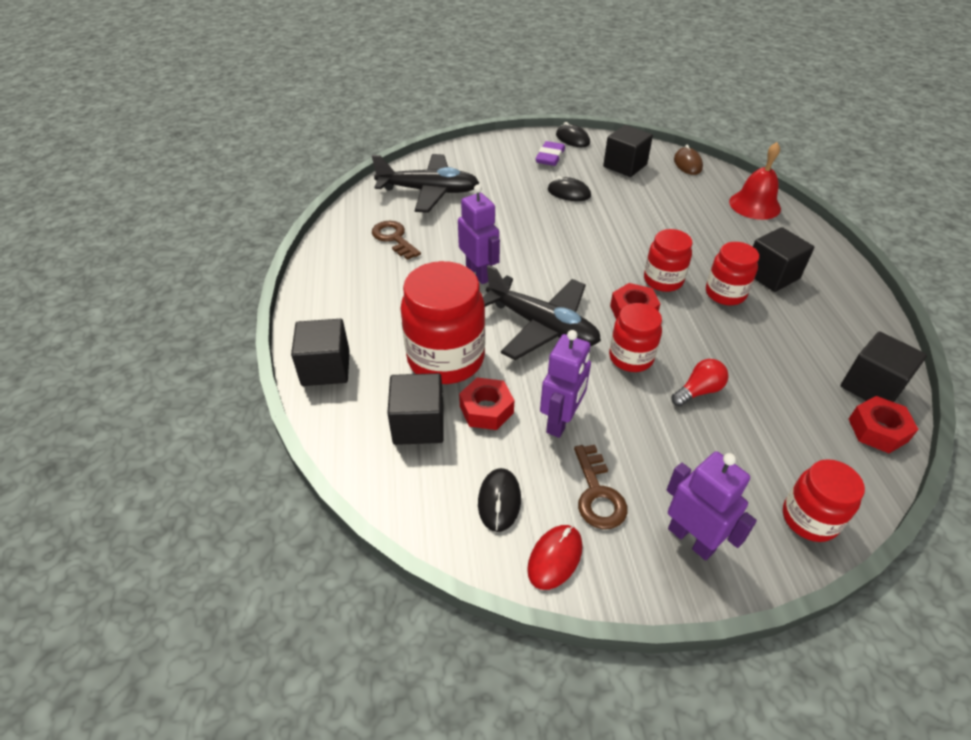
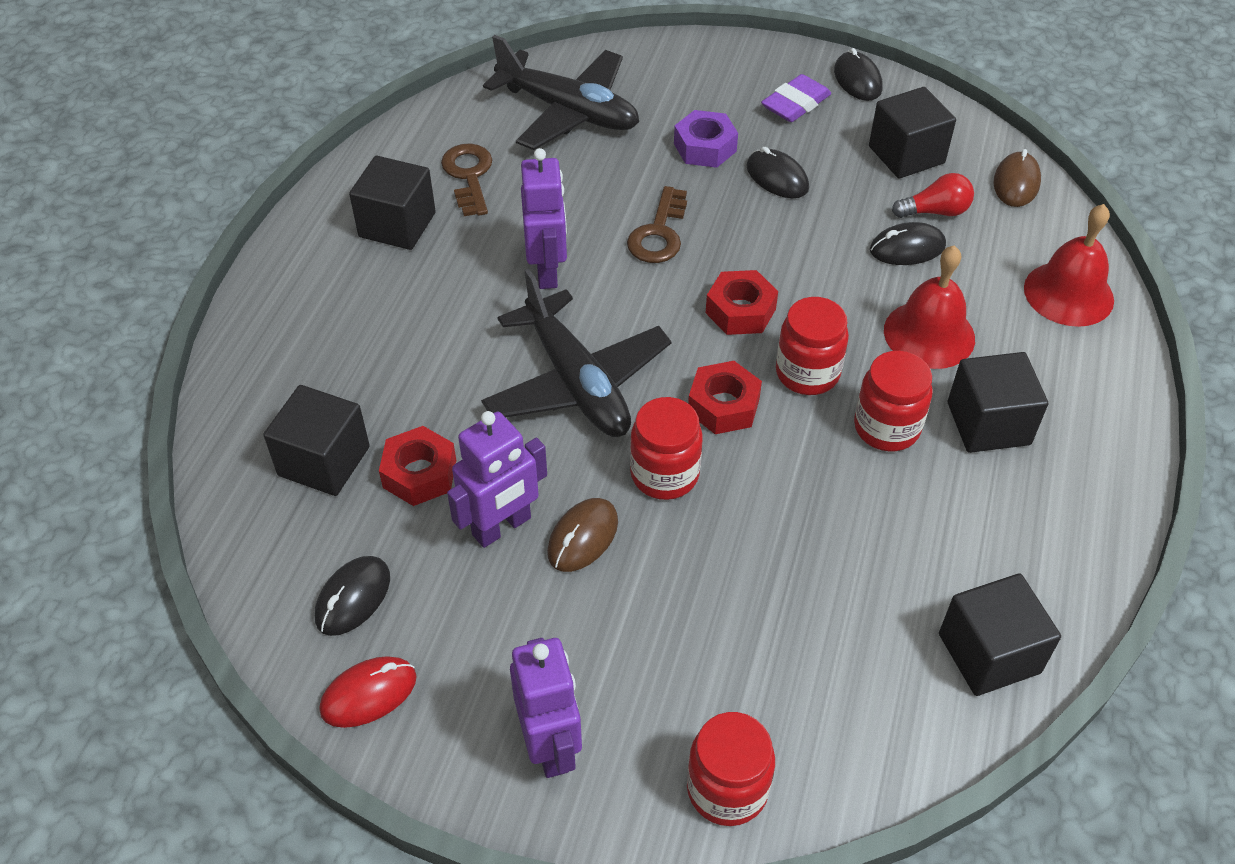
camera: 25 degrees right, 5 degrees up
black cube [291,319,350,386] -> black cube moved to [349,156,436,250]
red jar [401,261,485,384] -> none
brown key [574,445,628,529] -> brown key moved to [627,186,687,263]
red light bulb [671,359,729,407] -> red light bulb moved to [892,173,974,218]
red nut [849,396,919,453] -> red nut moved to [706,270,778,335]
none -> brown mouse [547,498,618,572]
none -> purple nut [674,110,738,168]
none -> black mouse [870,222,946,265]
none -> red bell [884,245,975,369]

